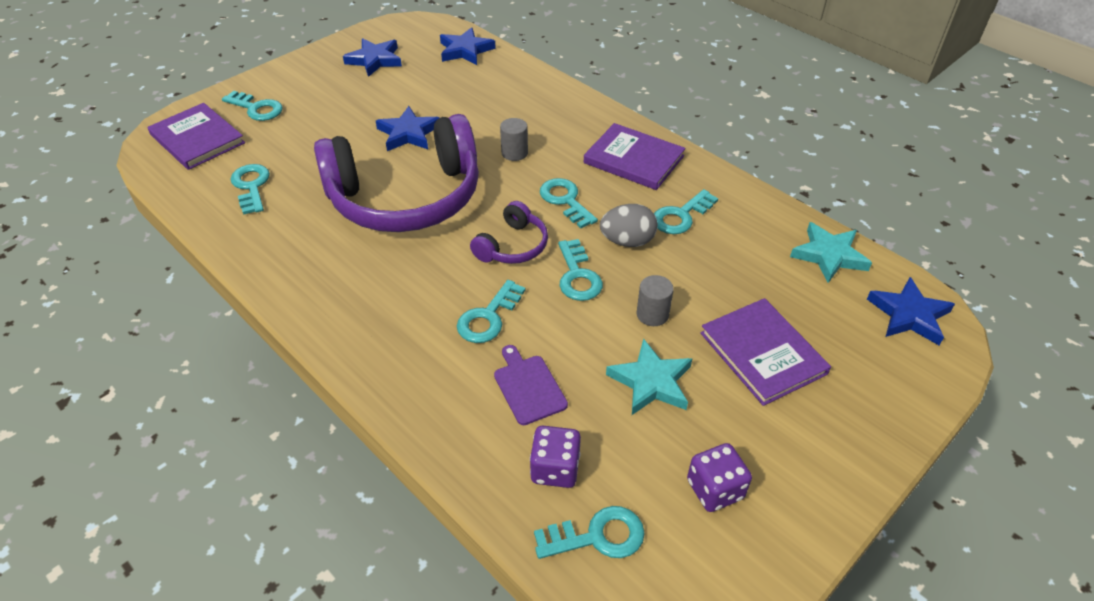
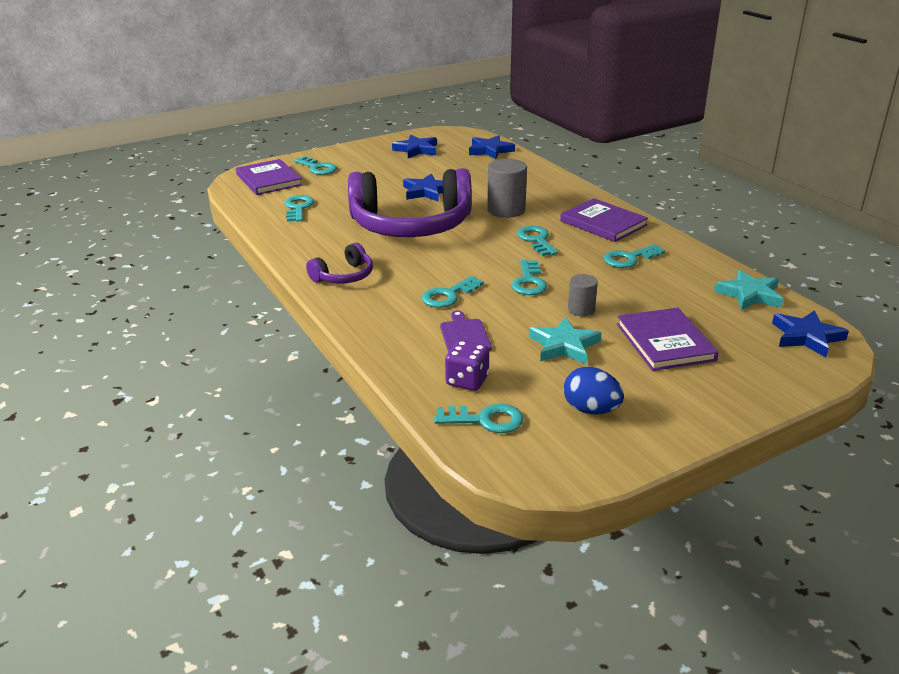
camera: 15 degrees right, 15 degrees down
purple headphones [470,201,548,264] -> purple headphones moved to [306,243,373,284]
grey cylinder [500,118,528,161] -> grey cylinder [487,159,527,218], size x1.74
grey egg [600,204,658,247] -> none
purple dice [687,443,752,512] -> blue egg [564,367,624,414]

